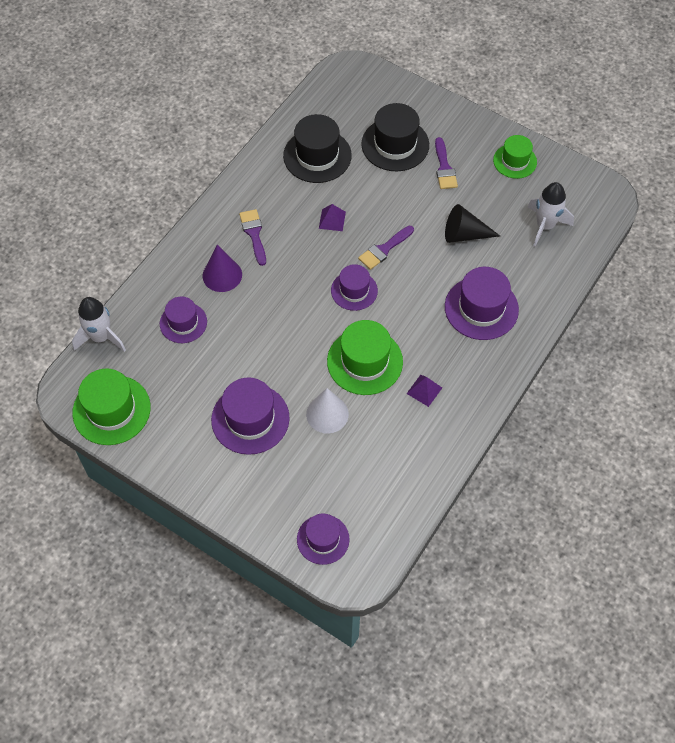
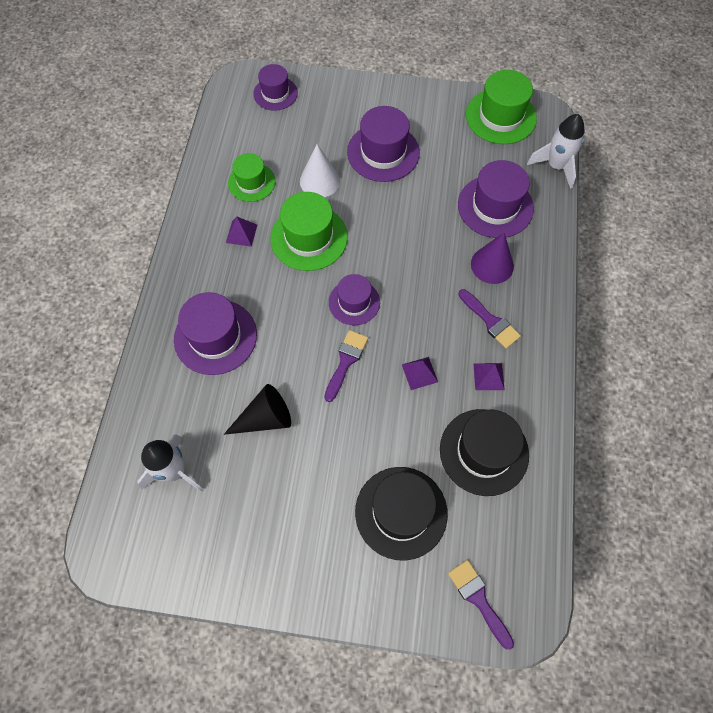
camera: 155 degrees right, 5 degrees up
purple hat [160,297,207,343] -> purple hat [458,160,534,238], size x1.57
purple brush [435,137,458,189] -> purple brush moved to [448,560,514,650]
green hat [493,135,537,179] -> green hat moved to [228,153,276,202]
none -> purple pyramid [473,363,505,390]

